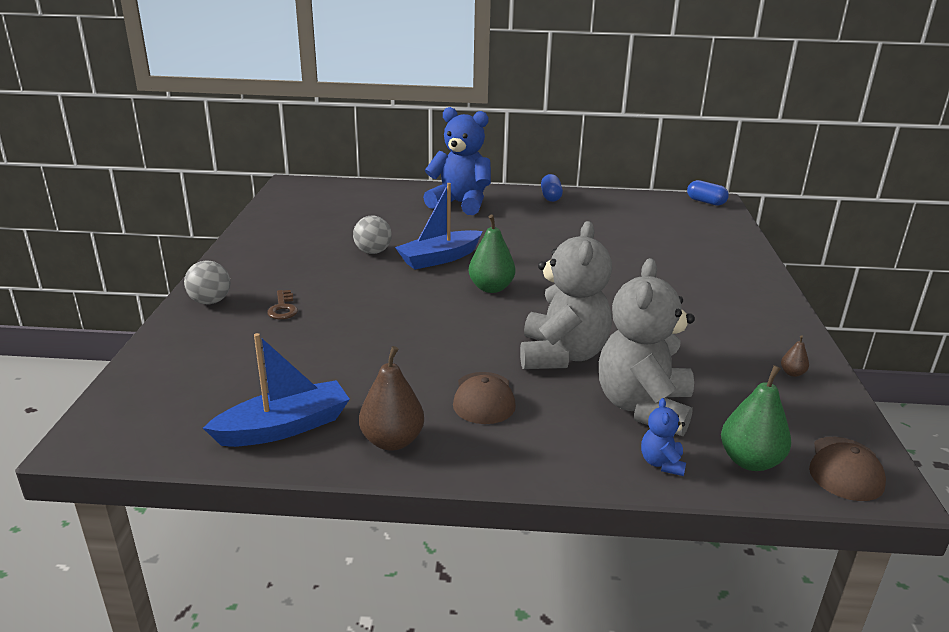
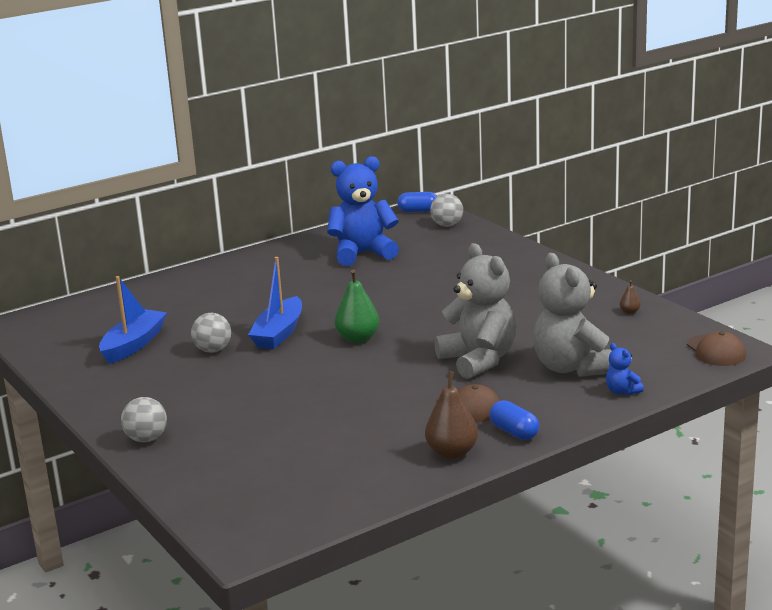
camera: 35 degrees left, 5 degrees down
blue boat [203,333,350,447] -> blue boat moved to [99,276,167,364]
brown key [267,290,298,319] -> none
blue teddy bear [423,107,491,215] -> blue teddy bear moved to [327,156,399,266]
blue capsule [541,174,563,202] -> blue capsule moved to [489,400,539,440]
green pear [721,365,791,471] -> none
none -> grey ball [430,194,463,227]

